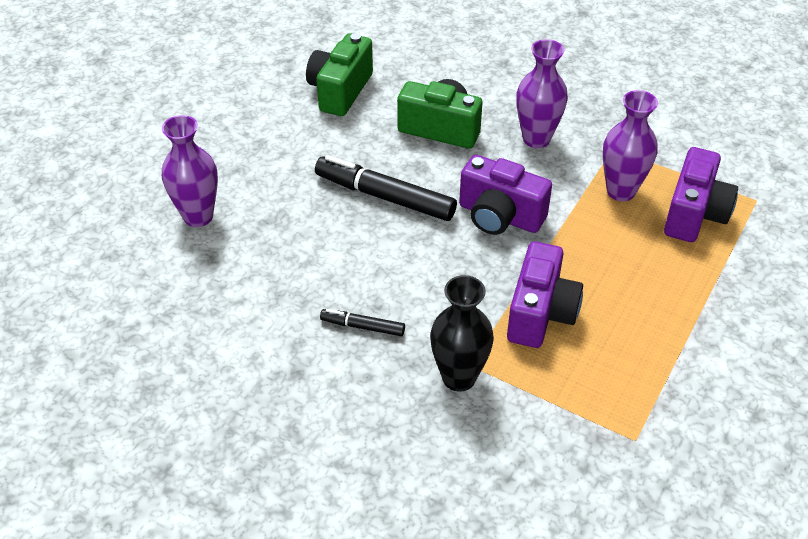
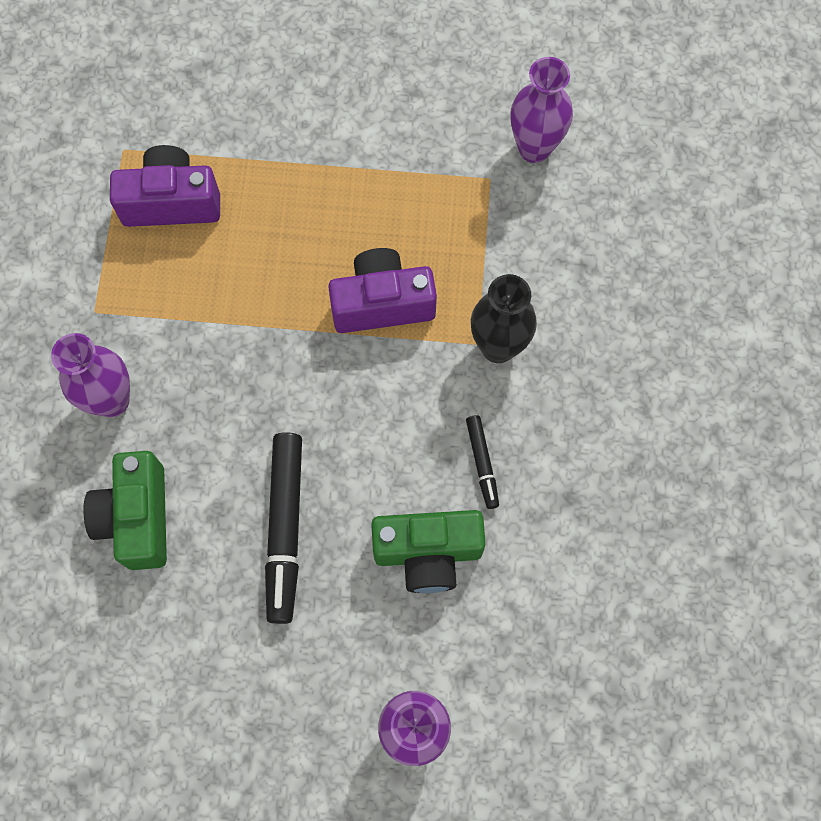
camera: 115 degrees left, 25 degrees up
green camera [306,33,373,116] -> green camera moved to [371,510,486,593]
purple camera [459,155,552,235] -> none
purple vase [603,90,658,201] -> purple vase moved to [510,57,573,163]

